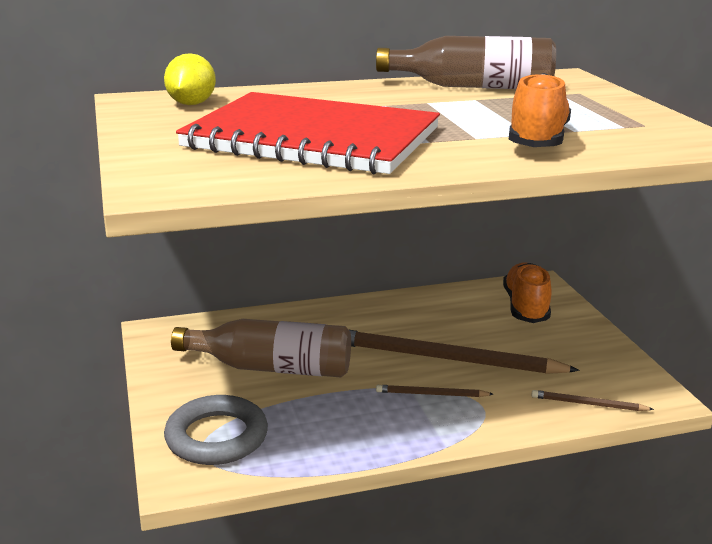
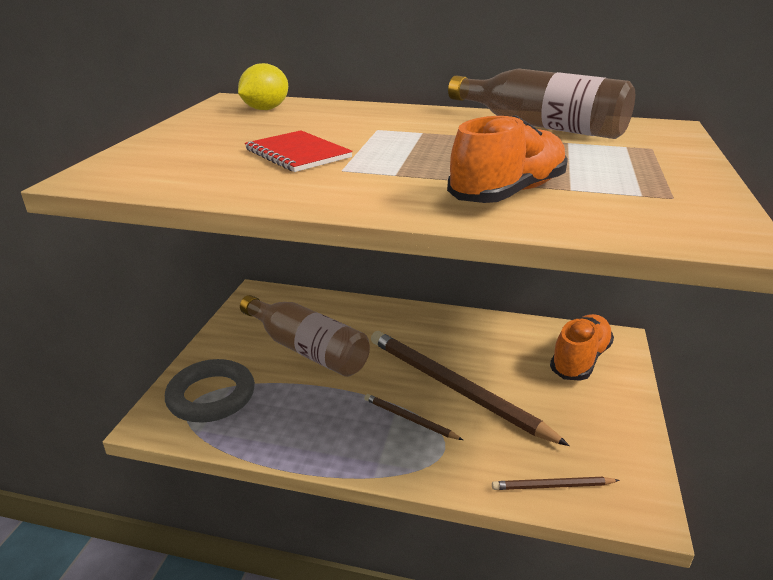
camera: 30 degrees right, 5 degrees up
red notebook [176,92,440,174] -> red notebook [245,130,353,172], size x0.43
brown pencil [531,390,654,411] -> brown pencil turned 45 degrees counterclockwise [492,477,620,490]

